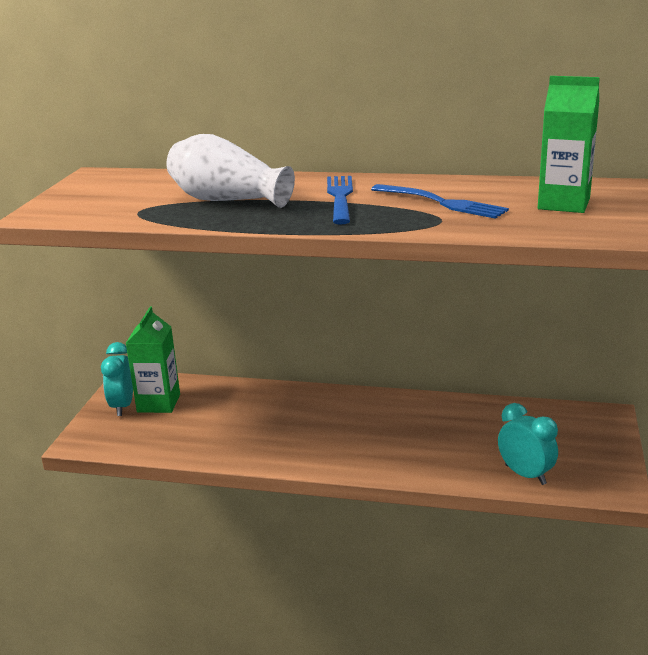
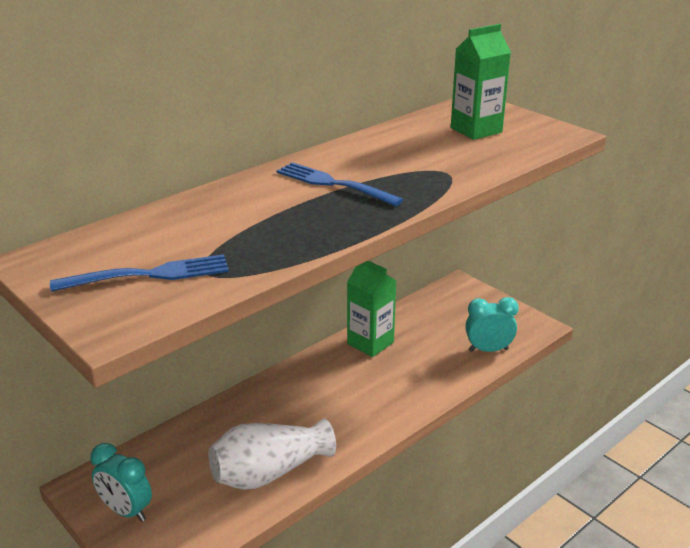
camera: 55 degrees left, 5 degrees up
green carton [126,307,180,413] -> green carton moved to [347,261,396,357]
white vase [166,134,295,208] -> white vase moved to [208,418,336,490]
blue fork [371,184,509,219] -> blue fork moved to [50,254,229,292]

